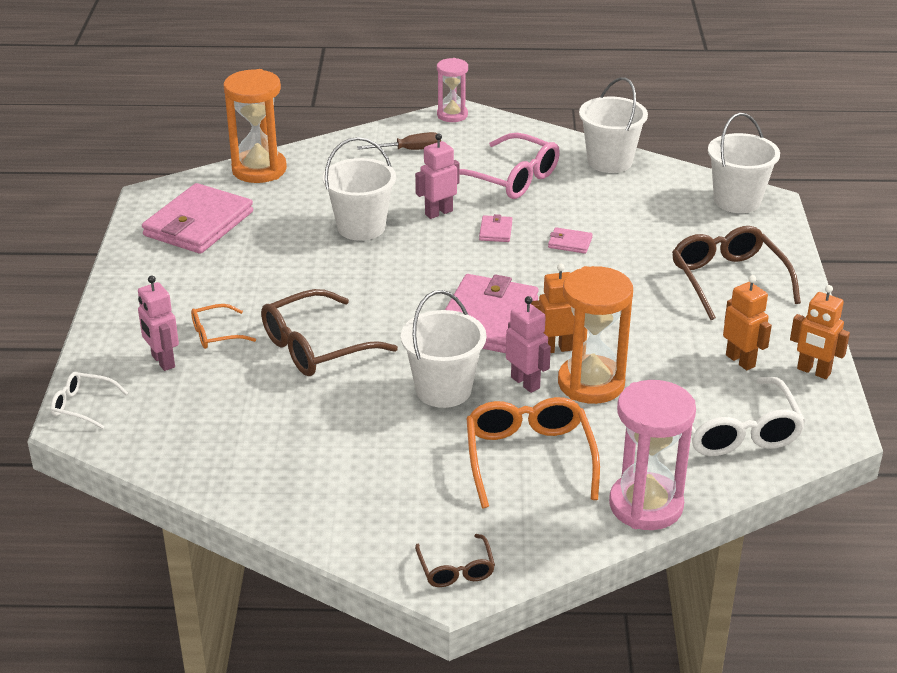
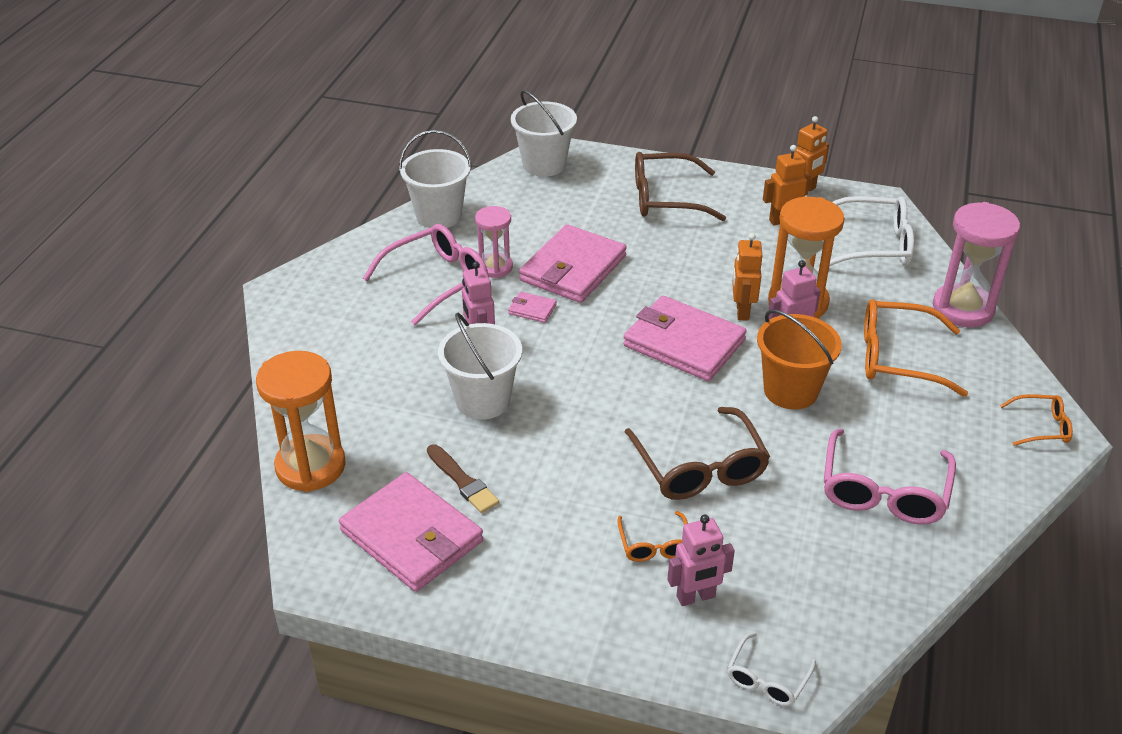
camera: 75 degrees left, 5 degrees up
brown screwdriver [357,132,441,150] -> none
white bucket [401,290,486,408] -> orange bucket [757,309,842,410]
brown glasses [415,534,495,587] -> orange glasses [1000,394,1073,446]
pink hourglass [437,58,468,122] -> pink hourglass moved to [475,206,513,278]
pink wallet [548,227,593,254] -> pink wallet [519,224,627,303], size x2.38
none -> brown brush [427,444,499,513]
none -> pink glasses [824,429,956,525]

